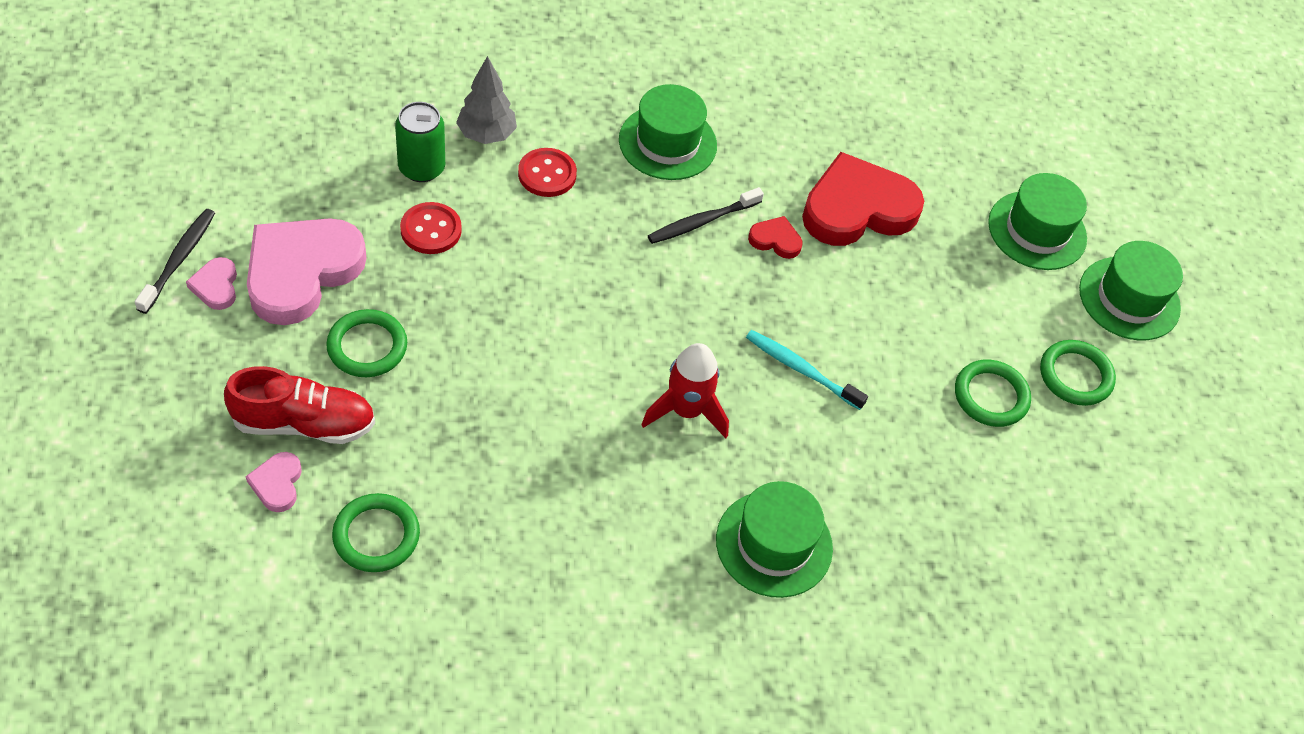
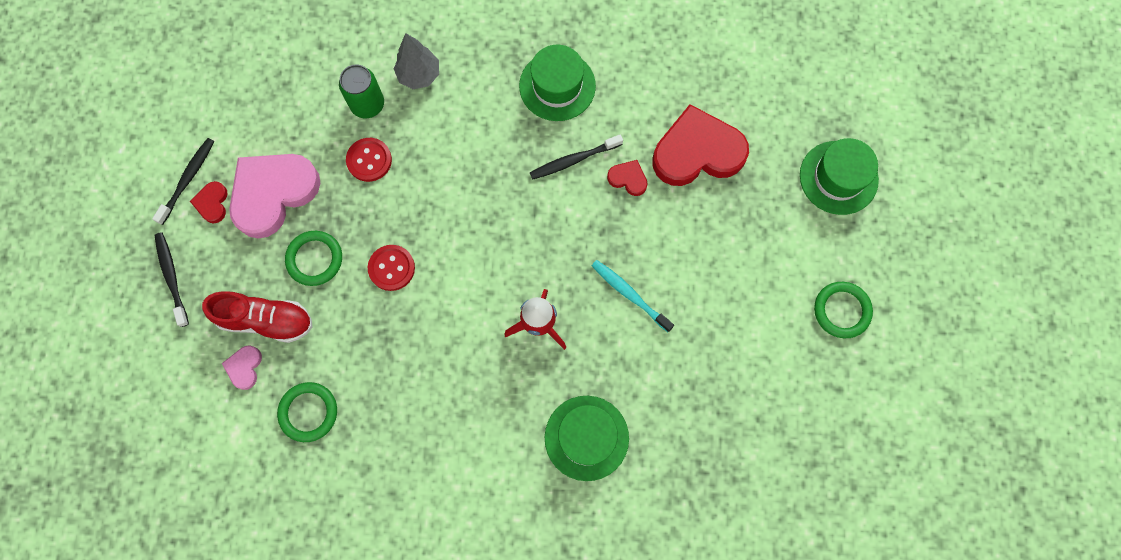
camera: 15 degrees right, 20 degrees up
pink heart [186,257,237,310] -> red heart [190,181,228,224]
red button [518,148,577,197] -> red button moved to [368,245,415,291]
green ring [955,359,1031,427] -> none
green hat [1079,241,1183,341] -> none
none -> black toothbrush [155,232,189,327]

